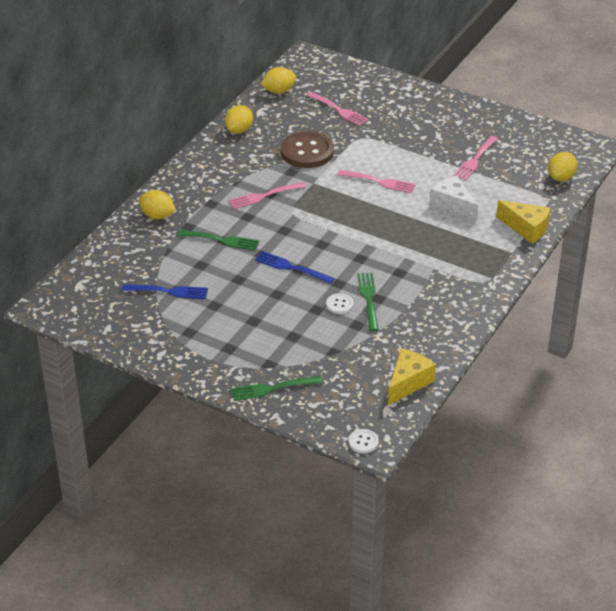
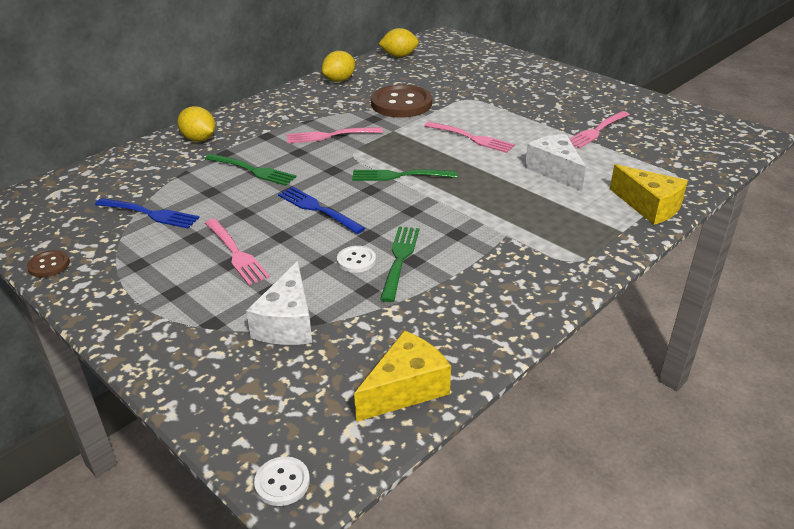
camera: 15 degrees right, 5 degrees down
green fork [231,376,323,401] -> green fork moved to [352,169,457,181]
pink fork [306,91,369,126] -> pink fork moved to [205,219,270,285]
yellow lemon [548,152,577,181] -> none
none -> brown button [27,250,70,277]
none -> white cheese [246,261,312,345]

